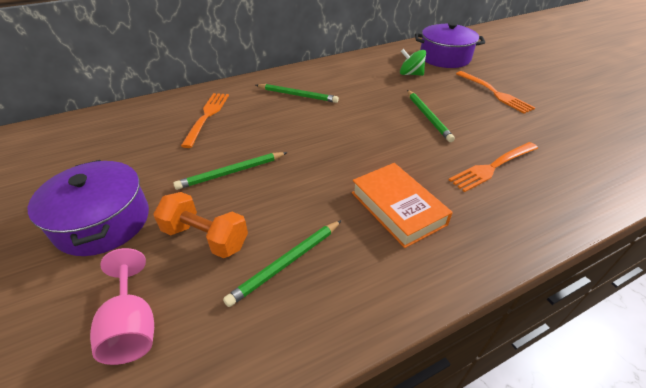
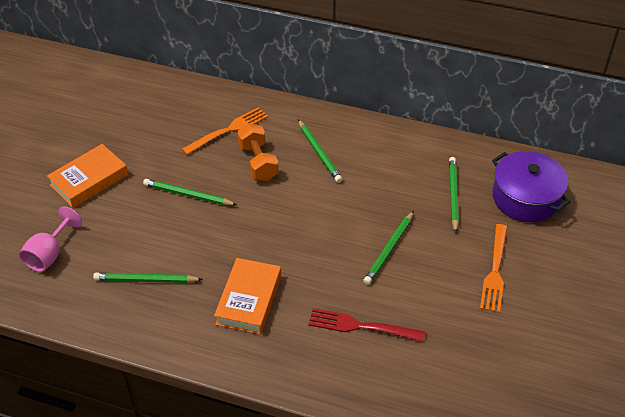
camera: 45 degrees right, 5 degrees up
purple pot [28,160,149,256] -> orange book [47,144,128,208]
orange dumbbell [153,192,248,258] -> orange dumbbell moved to [237,123,279,181]
green spinning top [400,49,426,76] -> green pencil [449,157,459,233]
orange fork [449,142,538,192] -> red fork [309,308,425,342]

